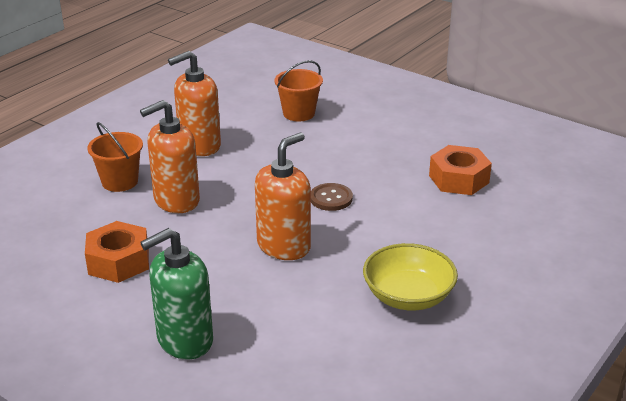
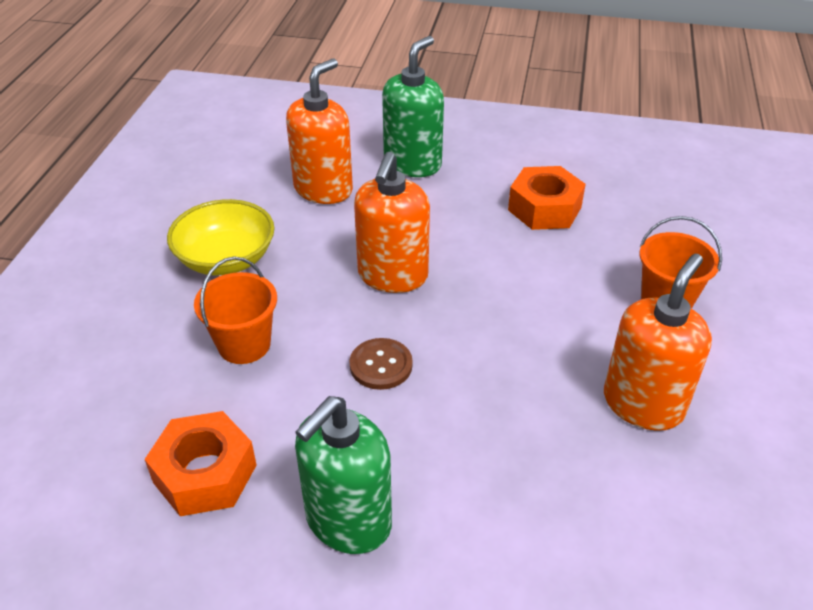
camera: 155 degrees right, 10 degrees up
orange soap dispenser [140,100,200,213] -> orange soap dispenser moved to [286,59,353,204]
orange bucket [274,60,323,121] -> orange bucket moved to [194,257,277,364]
none -> green soap dispenser [295,396,392,554]

